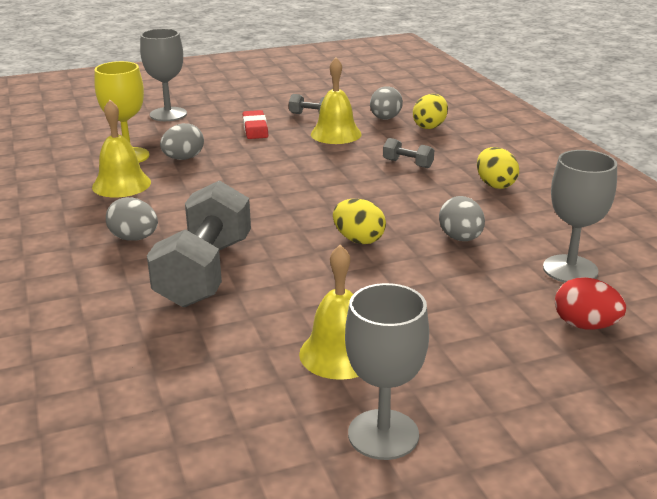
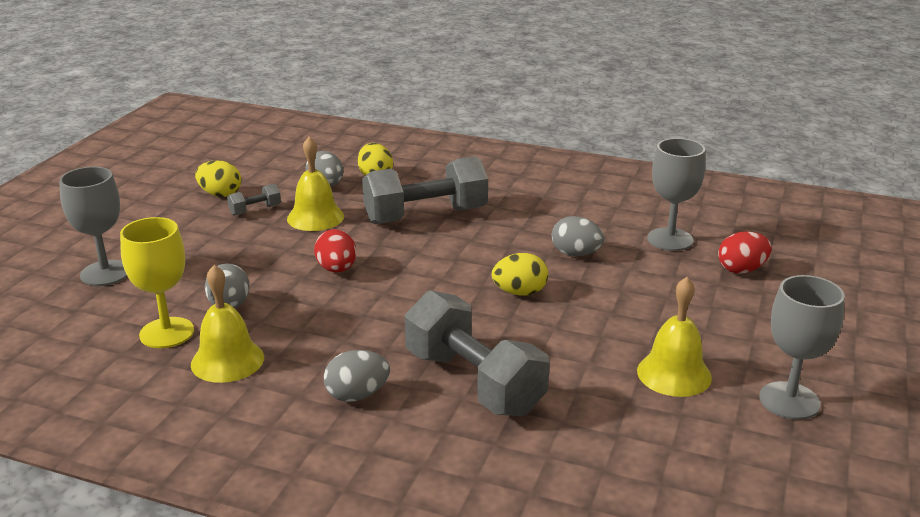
camera: 50 degrees left, 0 degrees up
red eraser [243,110,268,139] -> none
grey dumbbell [383,138,434,168] -> grey dumbbell [362,156,488,224], size x2.36
yellow egg [477,147,519,189] -> yellow egg moved to [195,160,241,197]
none -> red egg [314,229,356,272]

